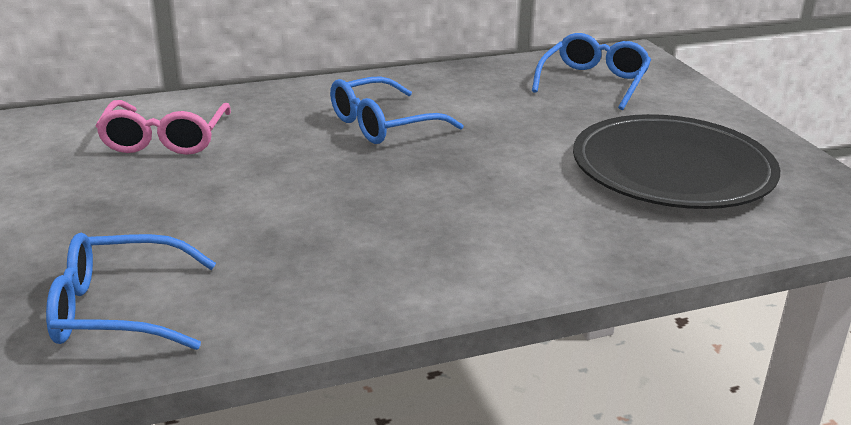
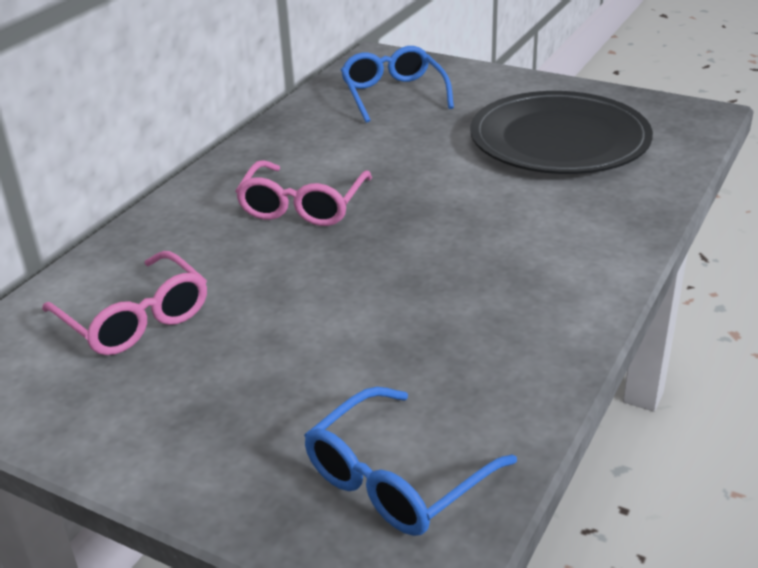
camera: 40 degrees left, 5 degrees up
blue glasses [330,76,464,144] -> pink glasses [235,160,372,226]

